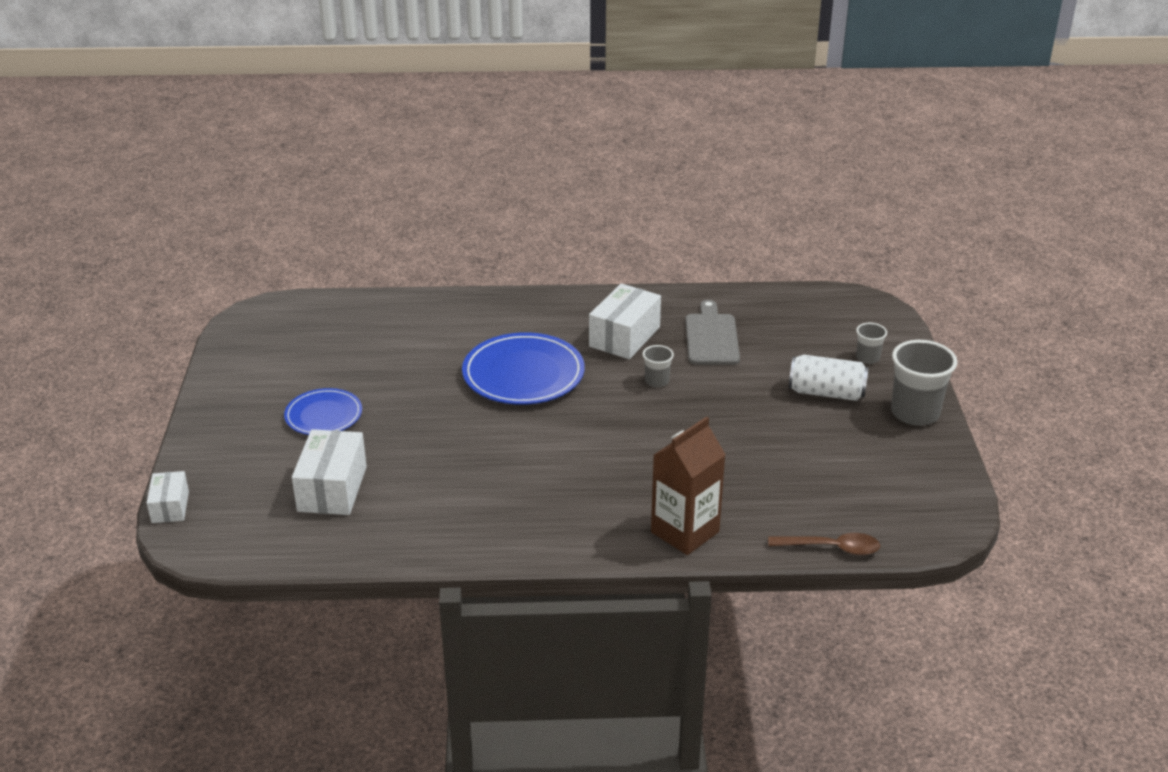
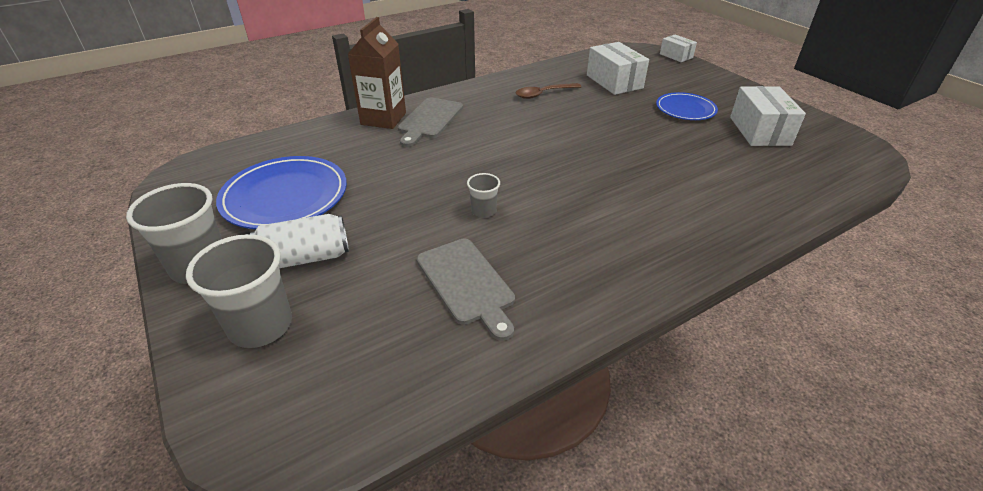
camera: 150 degrees right, 5 degrees up
blue plate [462,332,585,405] -> blue plate moved to [216,156,347,229]
white box [589,284,661,359] -> white box moved to [730,86,806,146]
brown spoon [768,533,880,555] -> brown spoon moved to [516,83,581,99]
grey cup [856,323,887,364] -> grey cup [186,234,292,348], size x1.95
none -> grey cutting board [398,97,463,147]

